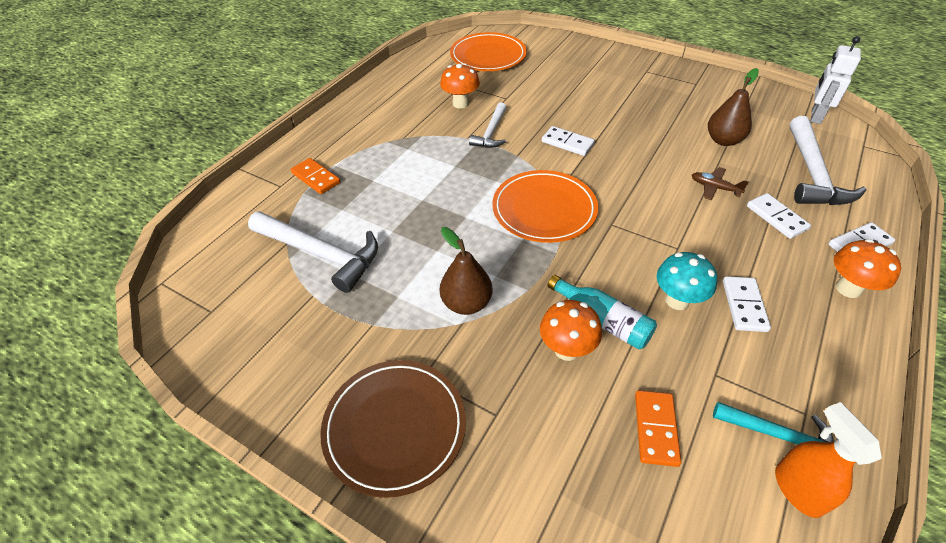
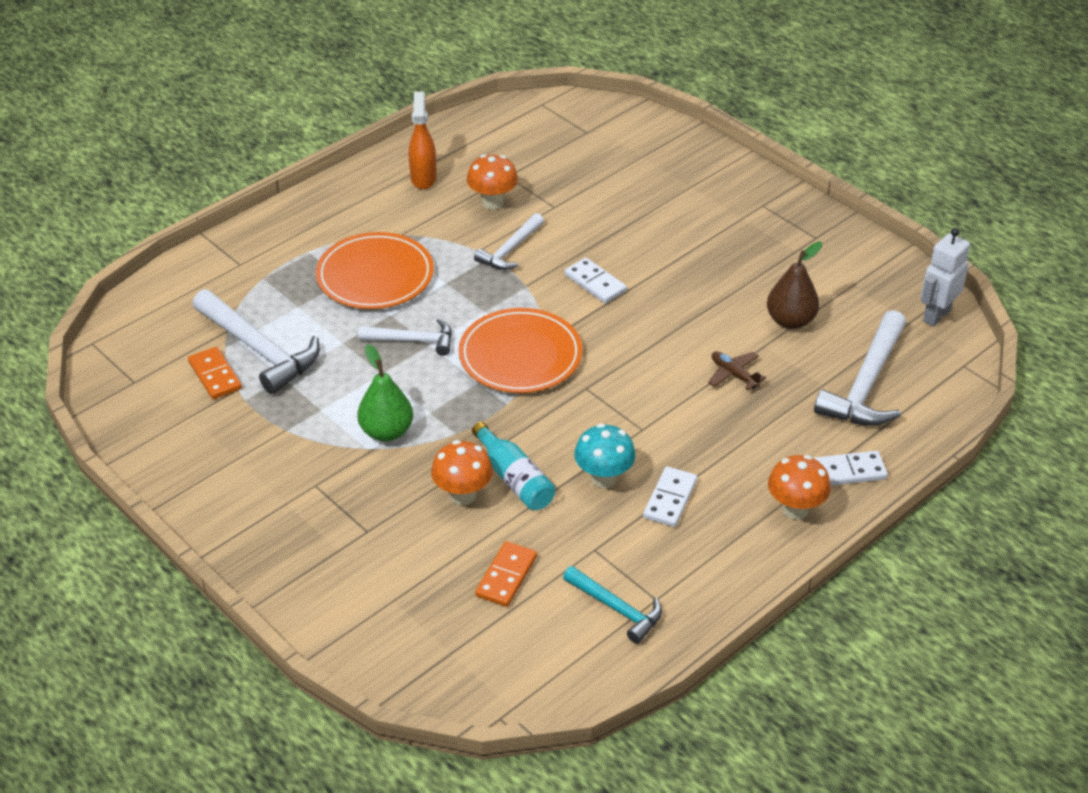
camera: 15 degrees right, 5 degrees down
orange domino [291,158,340,194] -> orange domino moved to [188,347,242,399]
brown plate [320,360,466,498] -> none
brown pear [440,227,492,315] -> green pear [357,344,413,441]
orange plate [450,32,527,71] -> orange plate moved to [316,232,434,309]
white domino [747,193,811,239] -> none
orange spray bottle [775,402,882,518] -> orange spray bottle moved to [409,92,437,189]
none -> white hammer [358,319,452,356]

